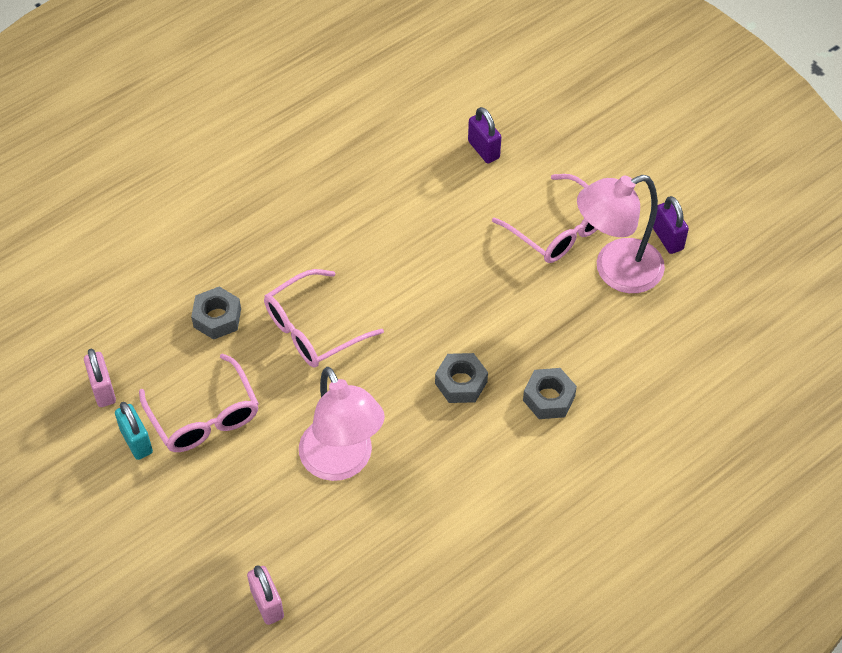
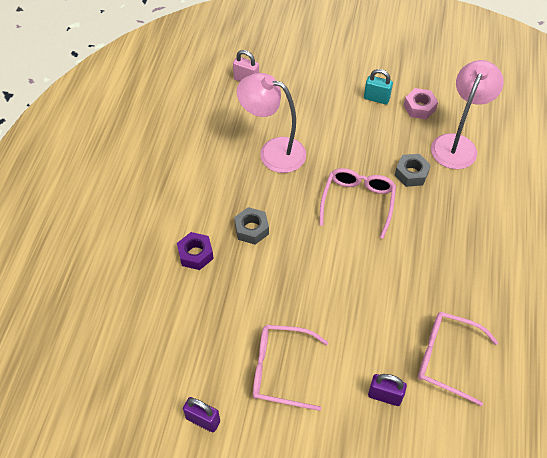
camera: 140 degrees right, 0 degrees up
pink padlock [84,349,116,407] -> pink nut [404,88,438,119]
pink glasses [139,353,259,452] -> pink glasses moved to [418,312,498,406]
grey nut [523,368,577,419] -> purple nut [177,232,214,270]
pink lamp [577,175,665,293] -> pink lamp moved to [431,60,504,169]

